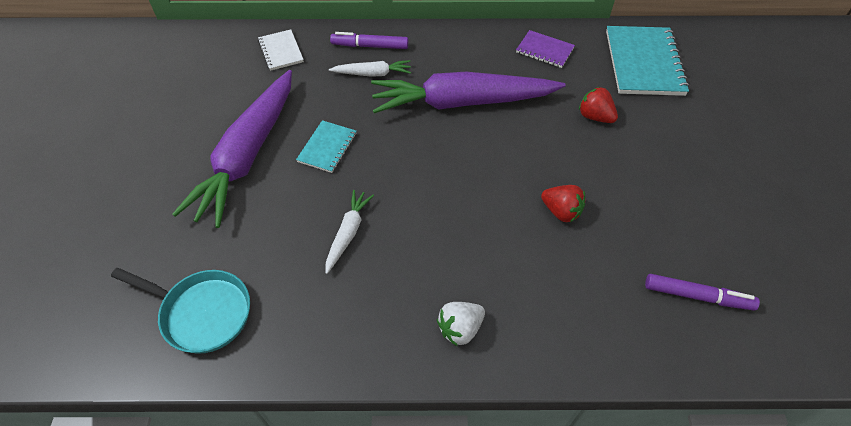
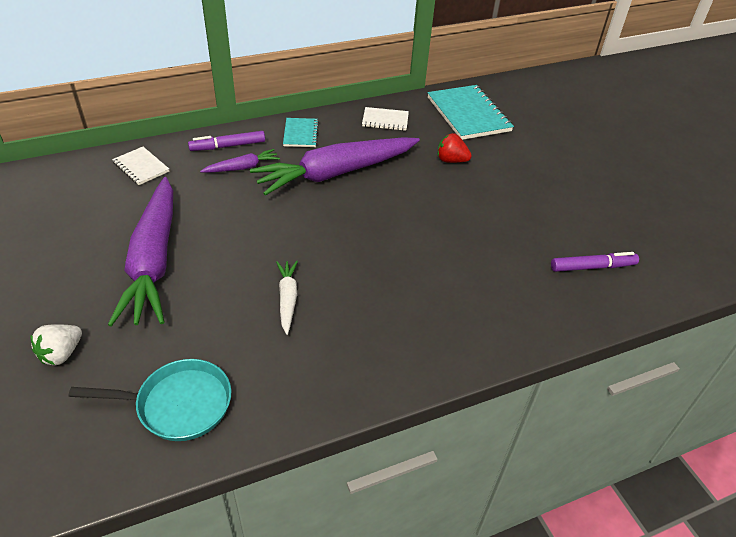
camera: 25 degrees left, 10 degrees down
turquoise notebook [296,120,357,173] -> turquoise notebook moved to [283,118,319,147]
white carrot [329,60,411,77] -> purple carrot [200,149,280,173]
white strawberry [437,302,485,346] -> white strawberry moved to [30,324,82,365]
purple notebook [516,30,575,68] -> white notebook [362,107,409,131]
red strawberry [541,185,585,222] -> none

